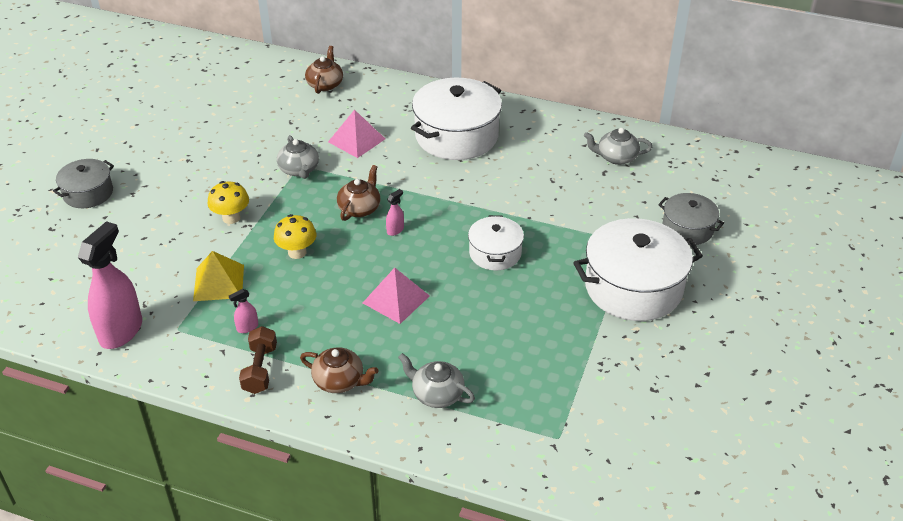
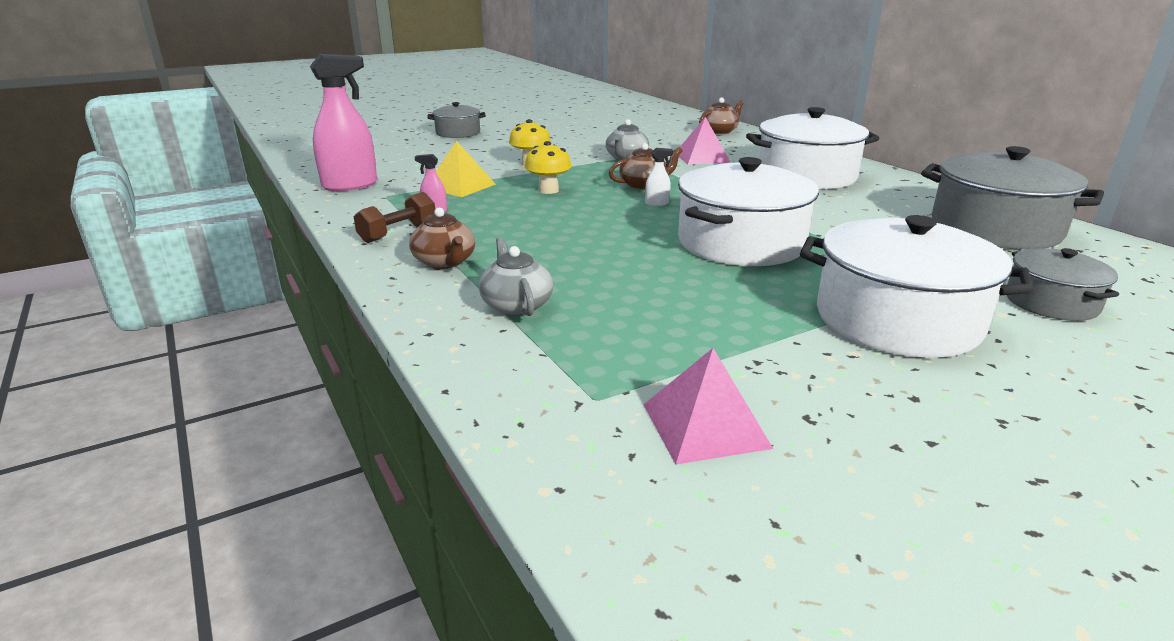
camera: 40 degrees right, 15 degrees down
pink pyramid [363,268,430,324] -> pink pyramid moved to [644,348,773,464]
pink spray bottle [386,189,404,236] -> white spray bottle [645,148,674,206]
white pot [468,215,524,271] -> white pot [678,157,819,266], size x1.81
grey teapot [584,128,652,165] -> grey pot [921,146,1104,250]

